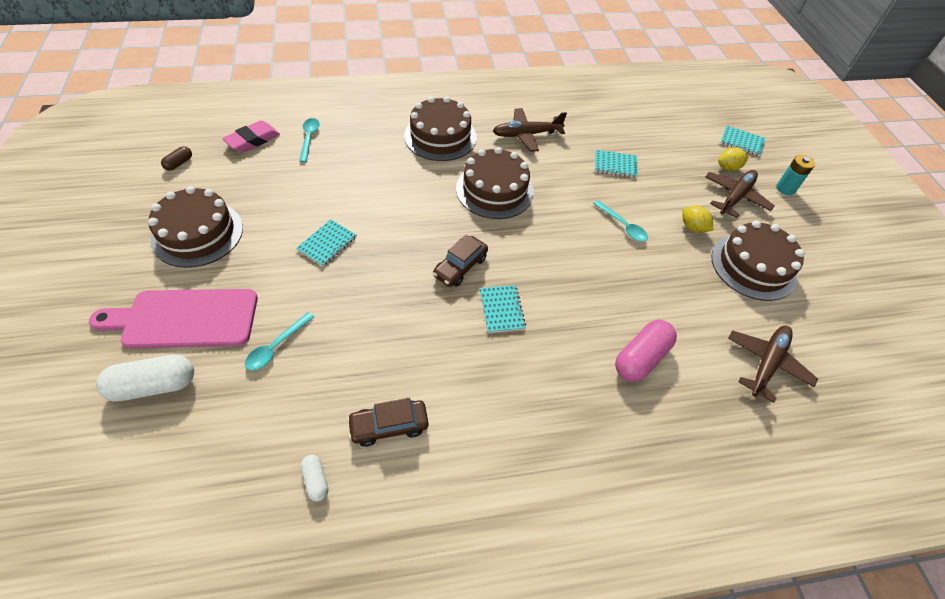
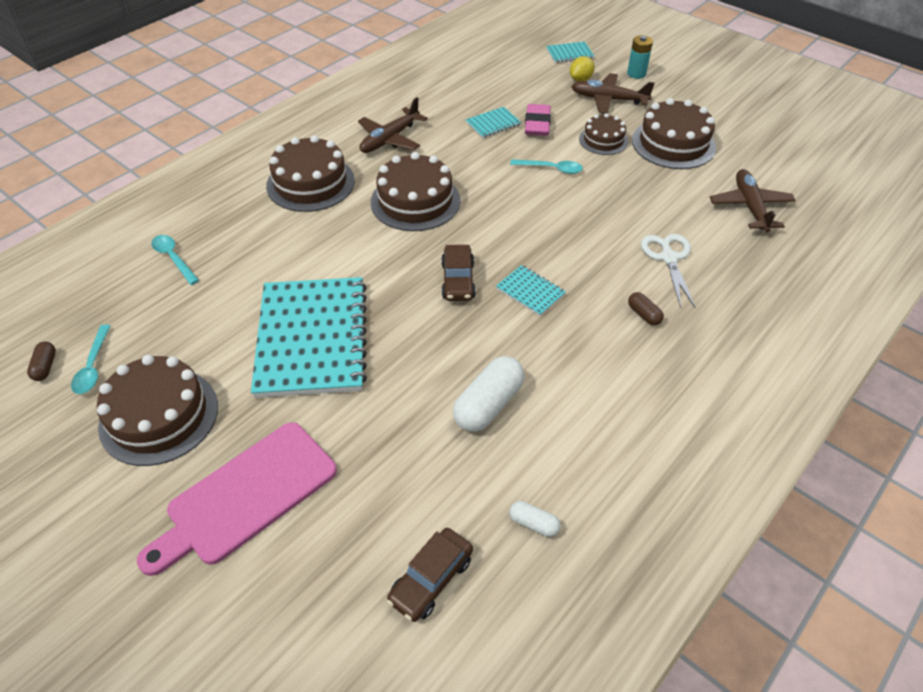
camera: 35 degrees left, 5 degrees down
white capsule [96,355,194,402] -> white capsule moved to [453,356,525,432]
pink eraser [222,121,280,153] -> pink eraser moved to [525,104,551,136]
turquoise spoon [245,312,314,370] -> turquoise spoon moved to [71,325,110,394]
turquoise notebook [296,219,356,266] -> turquoise notebook [251,277,367,398], size x2.38
brown car [347,398,429,447] -> brown car moved to [387,528,473,622]
pink capsule [615,320,677,382] -> white scissors [641,234,696,309]
yellow lemon [682,206,713,233] -> brown cake [579,113,628,155]
brown plane [705,170,775,218] -> brown plane turned 75 degrees counterclockwise [571,73,655,114]
none -> brown capsule [628,292,664,325]

